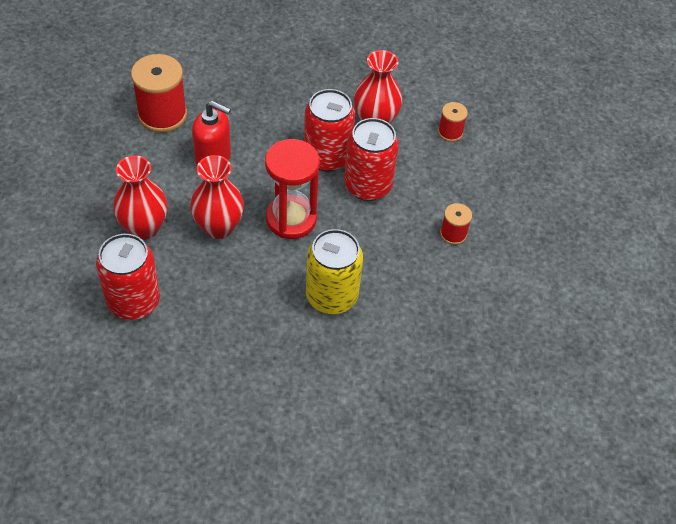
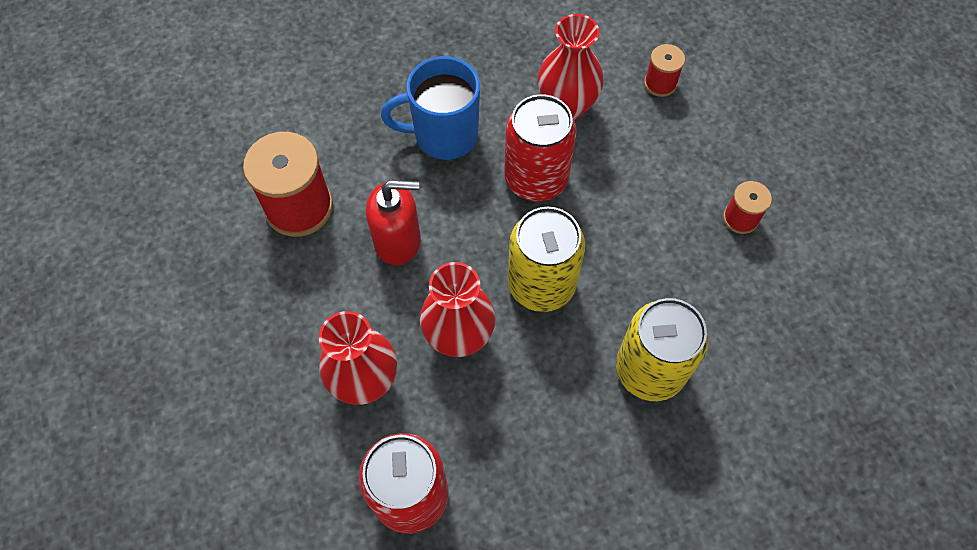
camera: 20 degrees left, 10 degrees up
red hourglass [265,139,320,239] -> yellow can [508,207,585,312]
red can [344,118,399,201] -> none
none -> blue mug [381,56,480,160]

